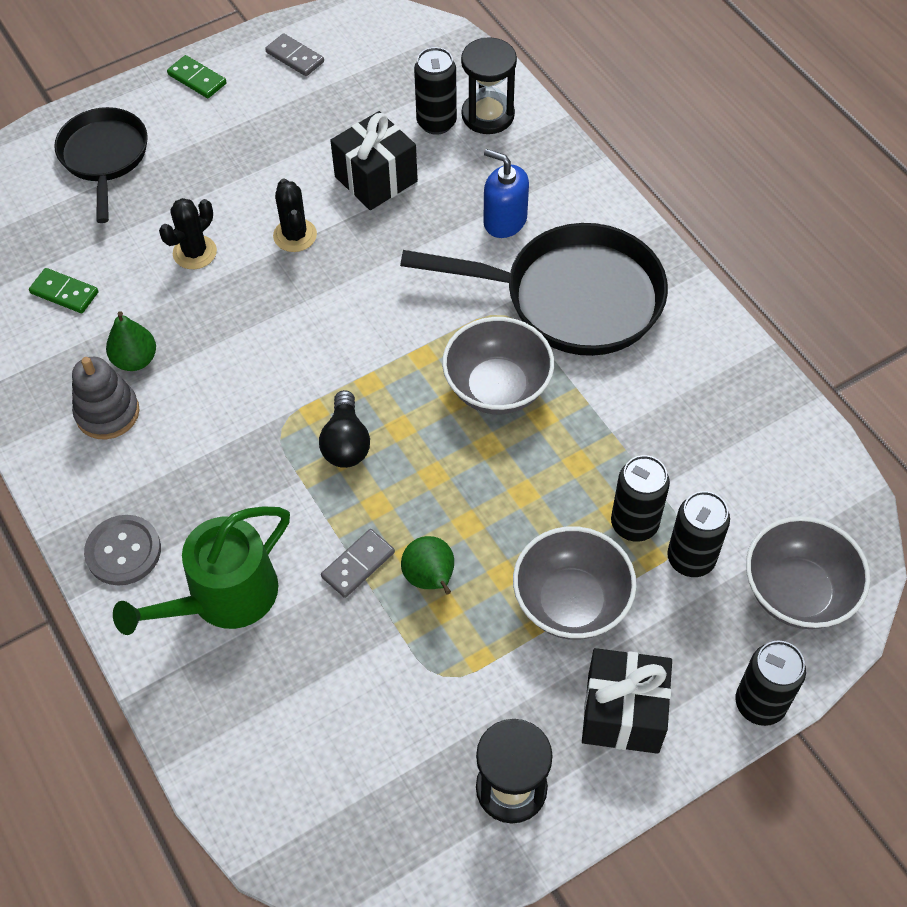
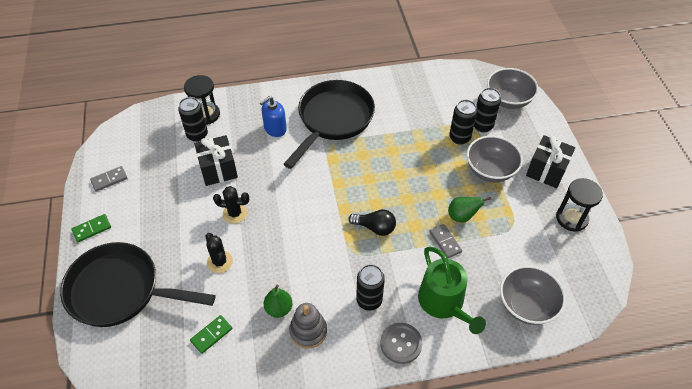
camera: 70 degrees left, 5 degrees down
black pan [54,107,148,223] -> black pan [60,242,216,327], size x1.58
grey bowl [442,317,554,414] -> grey bowl moved to [500,266,566,325]
black can [736,640,806,726] -> black can moved to [356,264,385,311]

